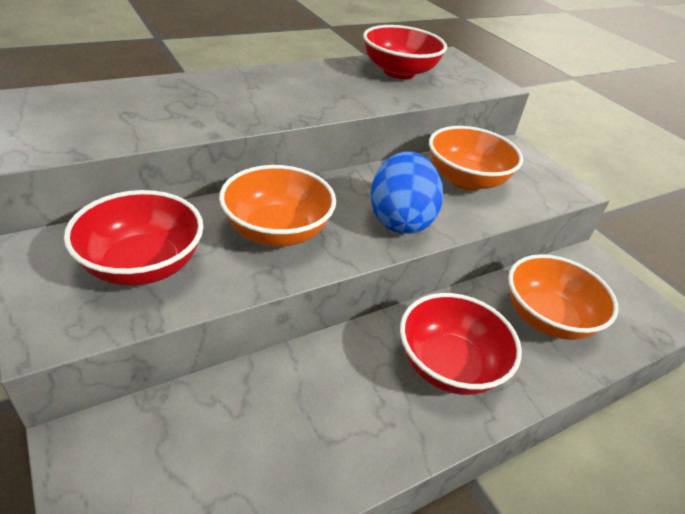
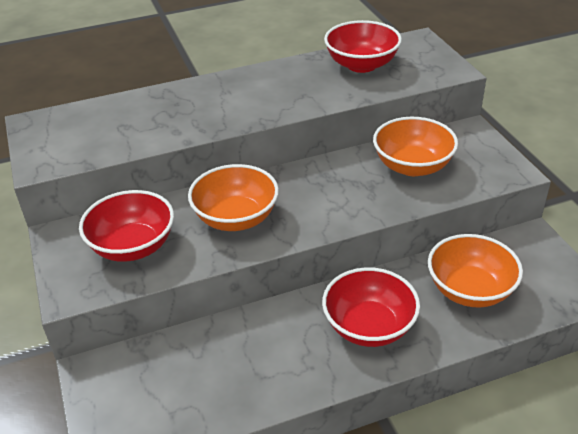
camera: 15 degrees right, 0 degrees up
blue egg [370,151,443,234] -> none

